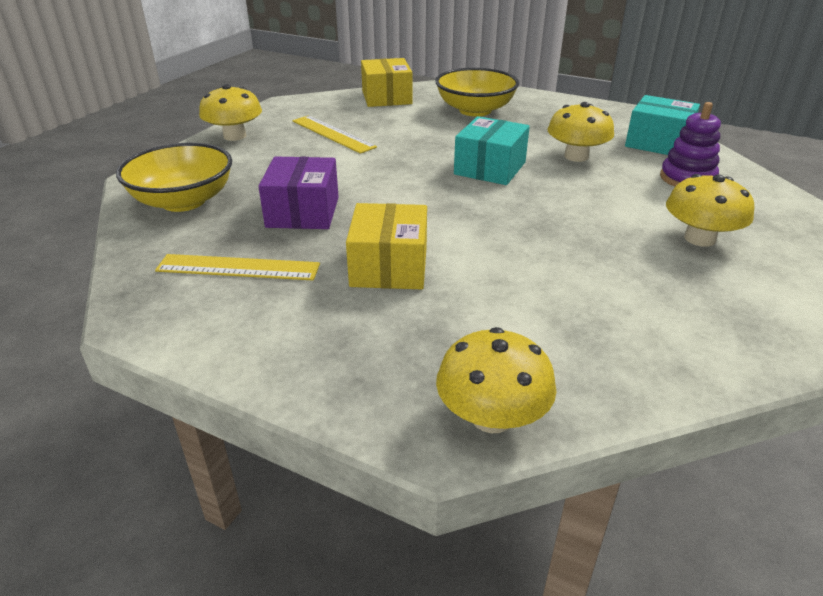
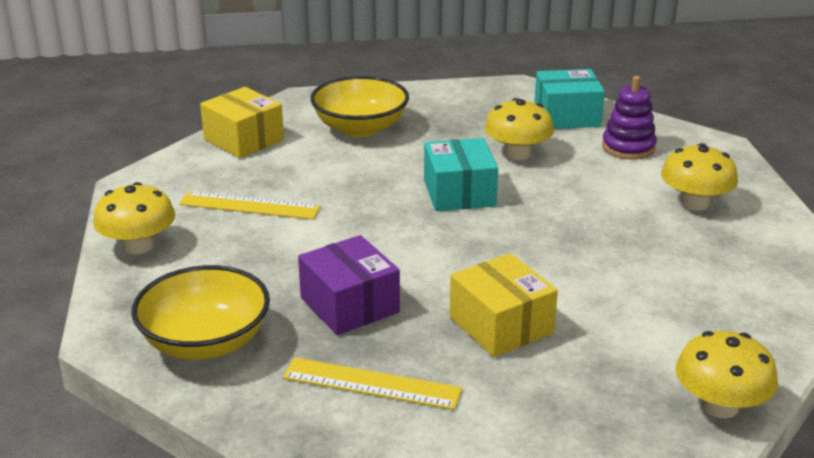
camera: 35 degrees left, 5 degrees down
yellow ruler [155,254,320,281] -> yellow ruler turned 45 degrees clockwise [283,357,462,410]

